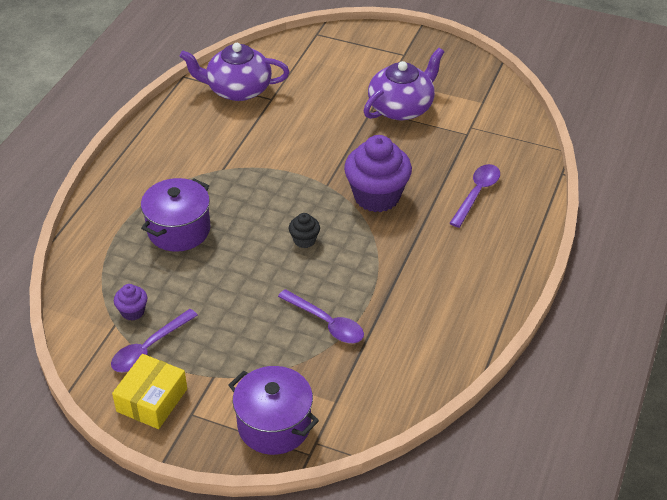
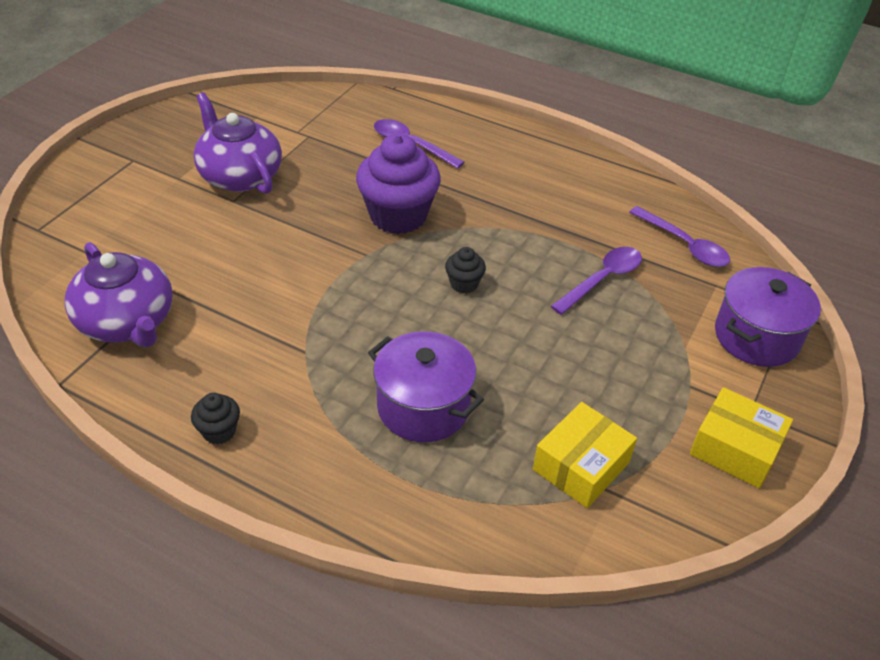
camera: 85 degrees left, 0 degrees up
purple spoon [111,309,198,372] -> purple spoon moved to [629,206,730,267]
purple cupcake [114,284,147,321] -> yellow box [533,402,637,508]
purple teapot [179,43,290,101] -> purple teapot turned 45 degrees counterclockwise [65,242,173,347]
none -> black cupcake [191,393,240,445]

